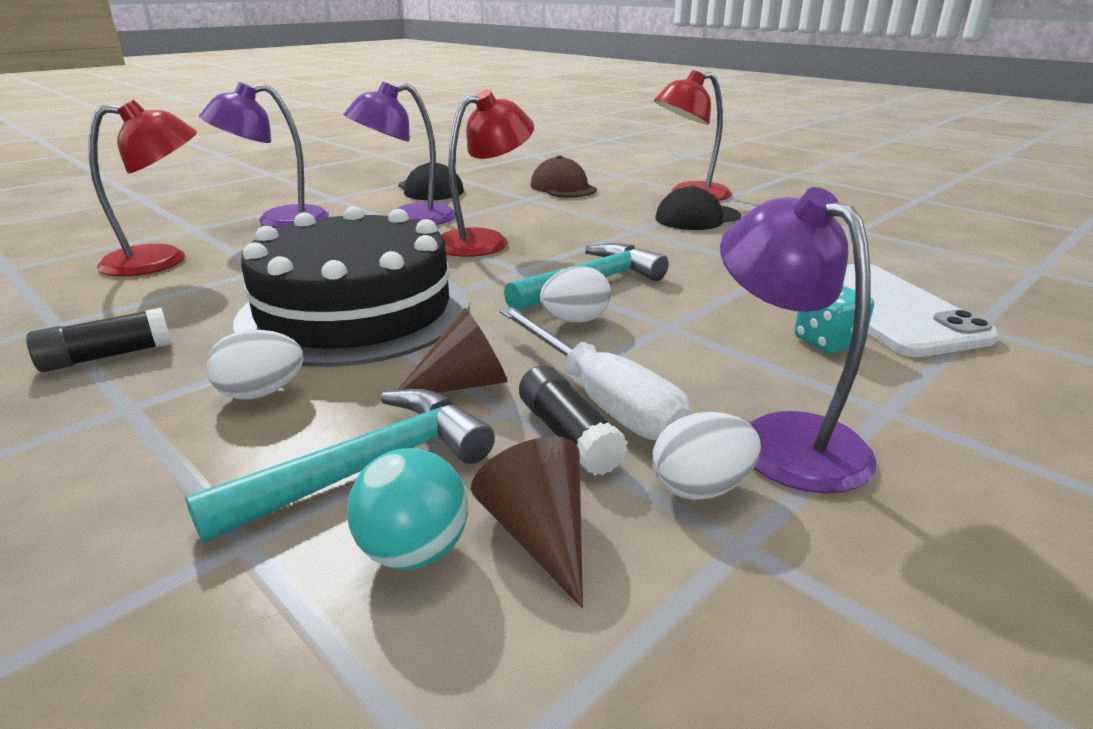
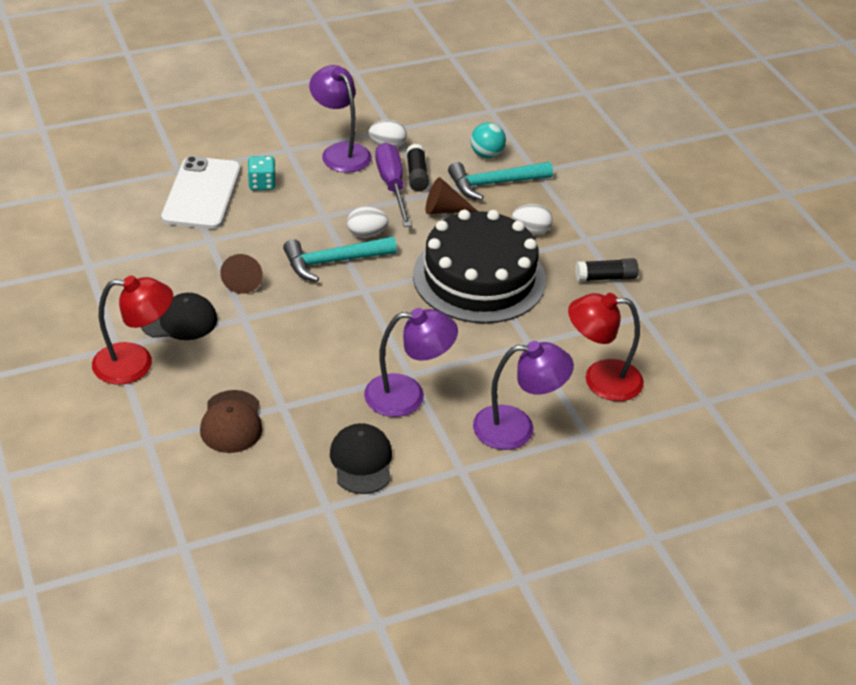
camera: 160 degrees left, 15 degrees up
red lamp [441,90,534,257] -> none
brown cone [471,437,583,608] -> brown cone moved to [220,254,262,294]
white screwdriver [500,307,692,440] -> purple screwdriver [375,142,412,227]
purple lamp [720,187,877,493] -> purple lamp turned 150 degrees clockwise [309,65,372,173]

